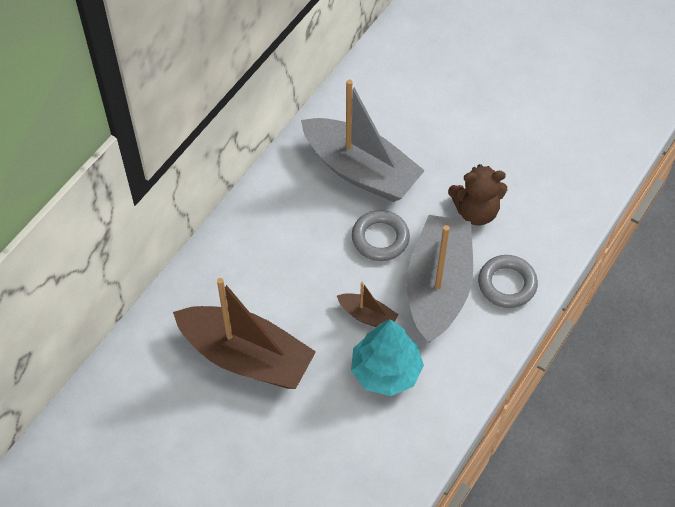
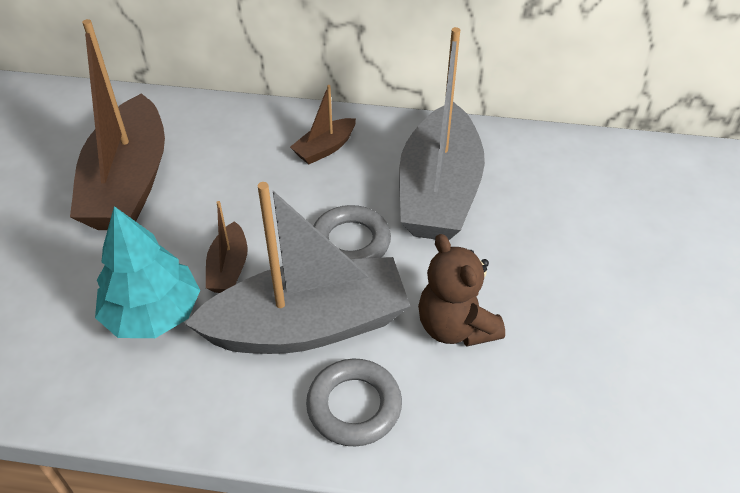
camera: 65 degrees right, 10 degrees down
none -> brown boat [290,85,356,164]

